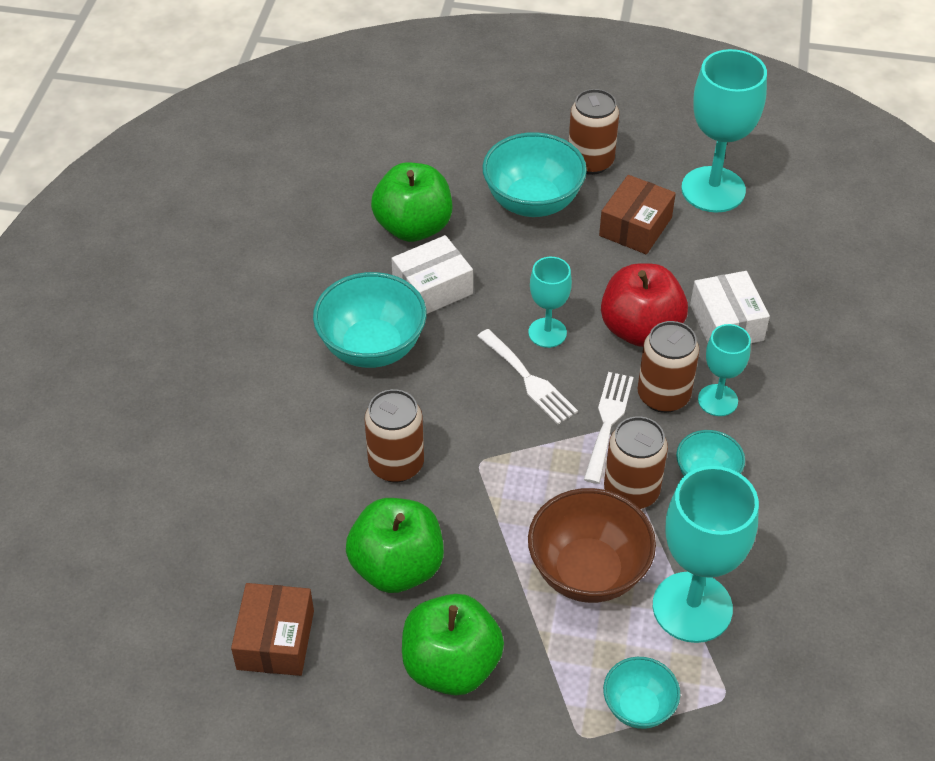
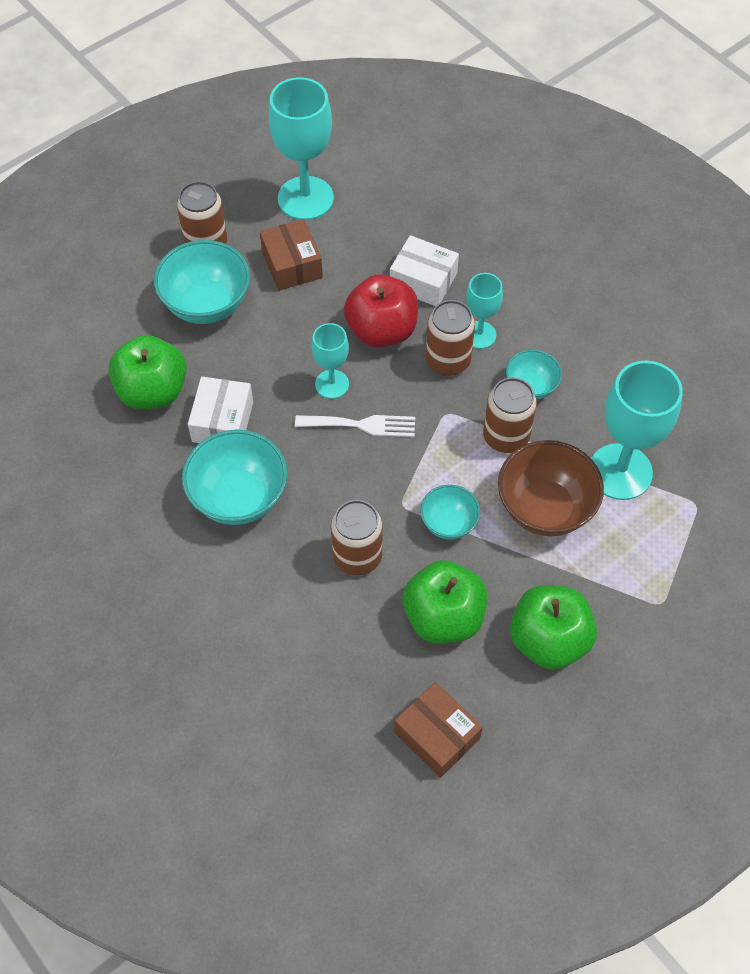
camera: 50 degrees left, 10 degrees up
white fork [584,372,634,484] -> none
turquoise bowl [603,657,680,729] -> turquoise bowl moved to [420,485,480,540]

